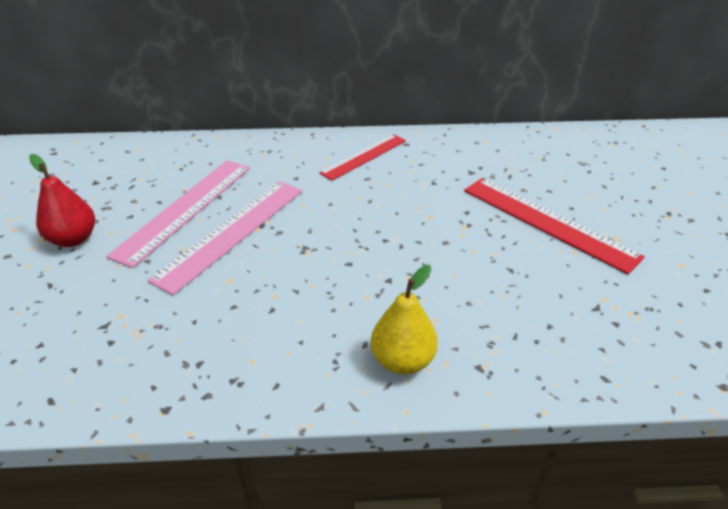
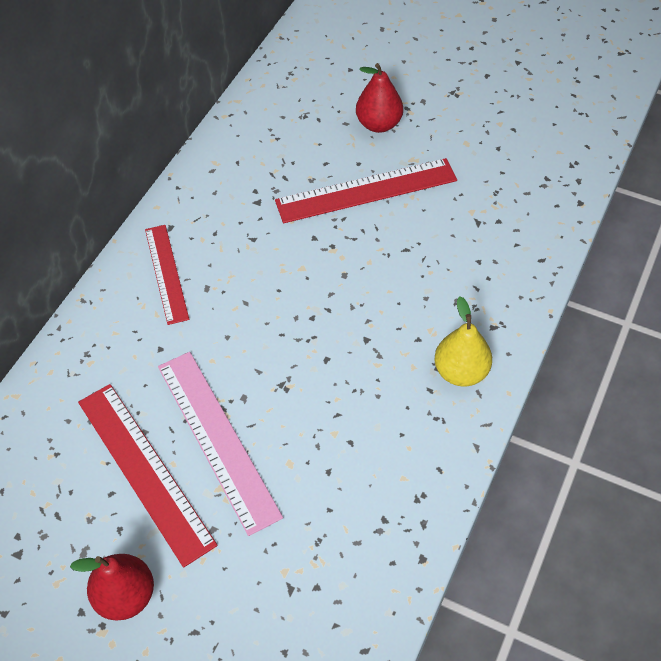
camera: 60 degrees left, 15 degrees up
pink ruler [106,160,250,268] -> red ruler [78,384,218,567]
none -> red pear [356,63,403,133]

